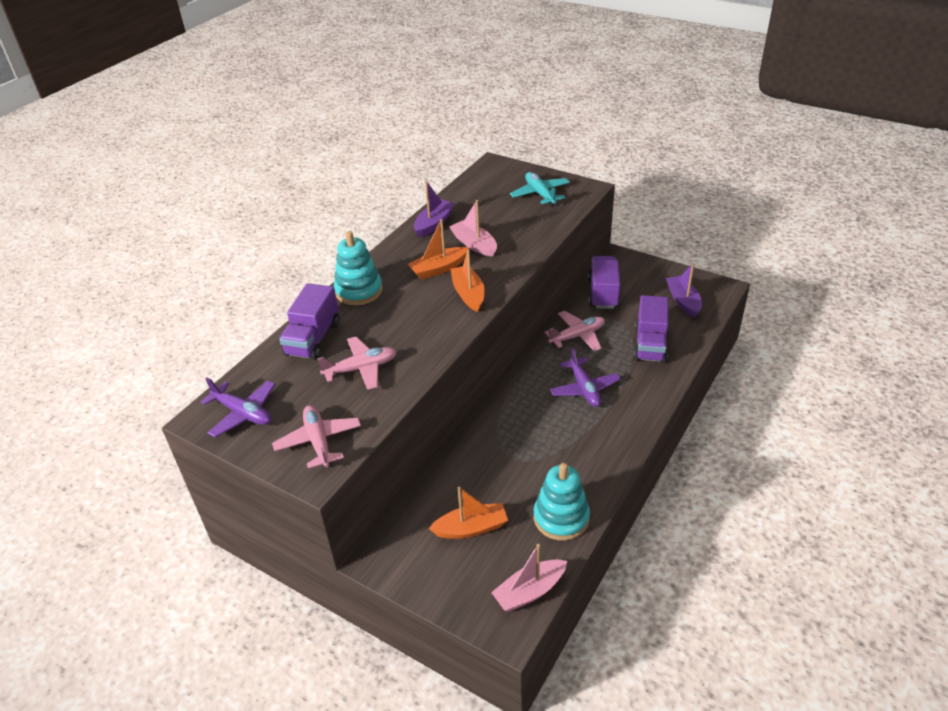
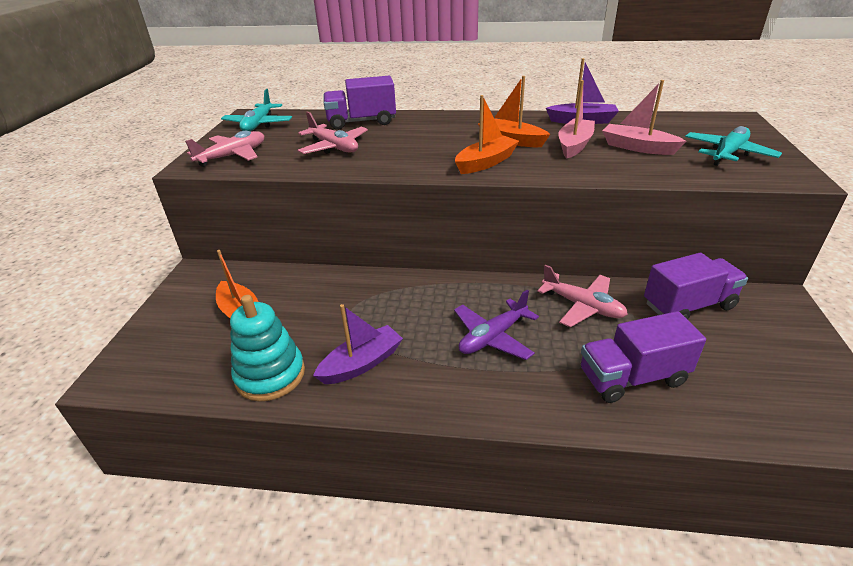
camera: 65 degrees right, 5 degrees down
purple plane [201,377,275,438] -> turquoise plane [221,89,292,131]
turquoise stacking toy [334,231,383,305] -> none
pink boat [491,544,567,612] -> pink boat moved to [602,80,686,155]
purple boat [666,263,702,318] -> purple boat moved to [313,304,403,384]

